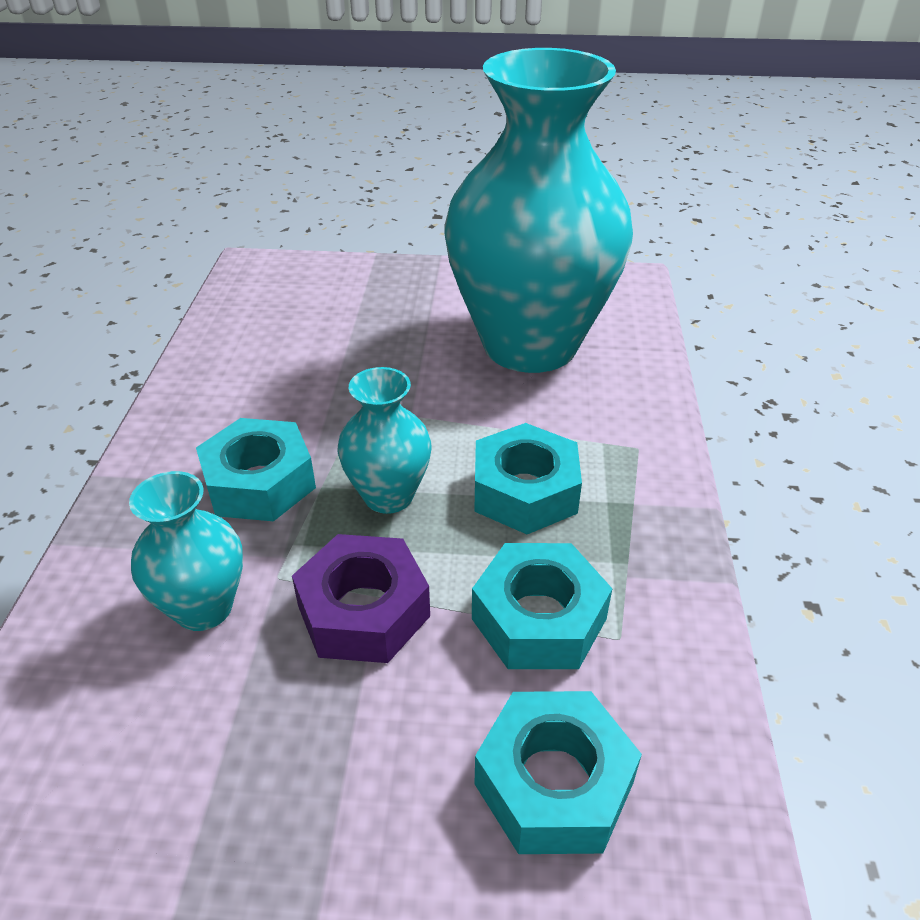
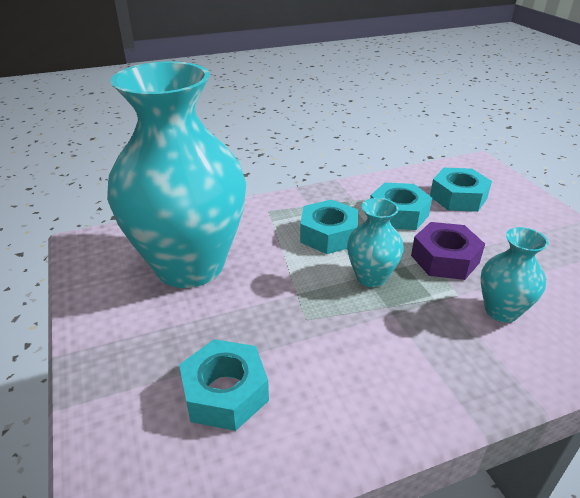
camera: 115 degrees left, 5 degrees down
turquoise nut [196,418,316,521] -> turquoise nut moved to [179,339,269,431]

